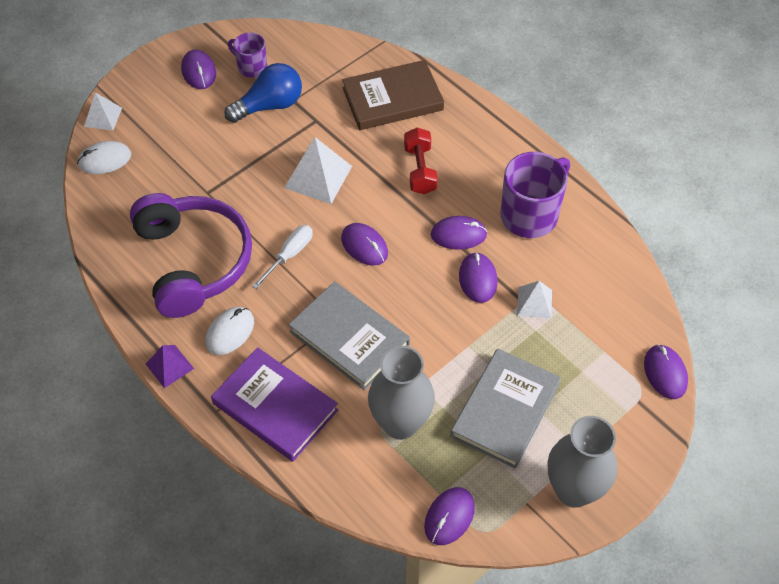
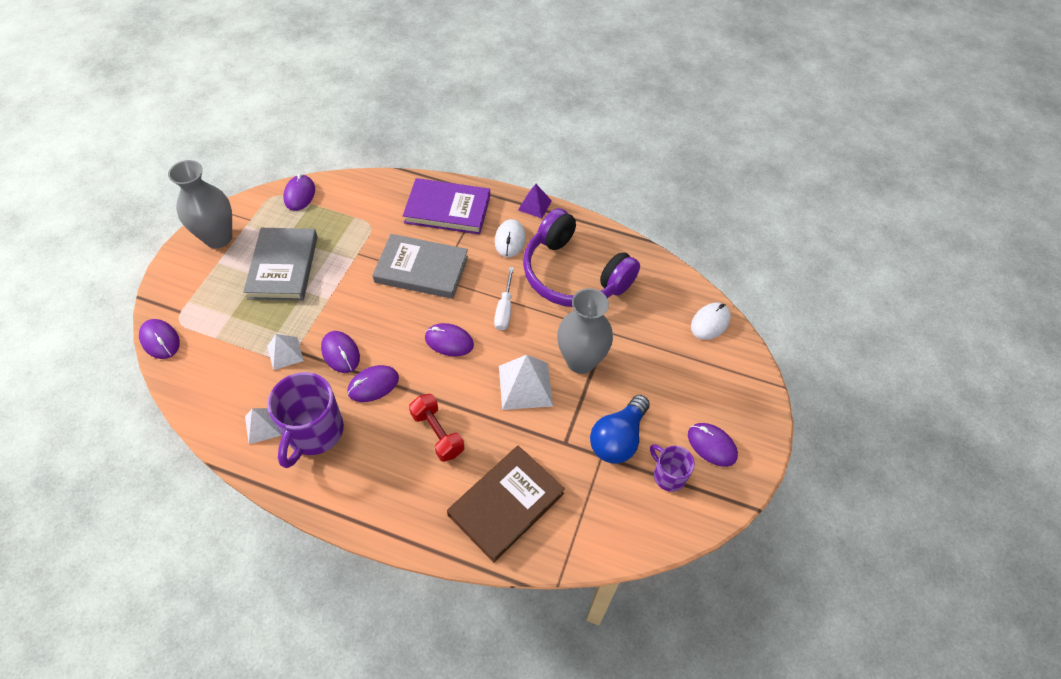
camera: 150 degrees right, 0 degrees up
white pyramid [84,92,122,131] -> white pyramid moved to [245,408,282,444]
purple mug [228,33,267,78] -> purple mug turned 135 degrees counterclockwise [650,444,695,492]
grey vase [368,346,435,440] -> grey vase moved to [557,288,613,374]

